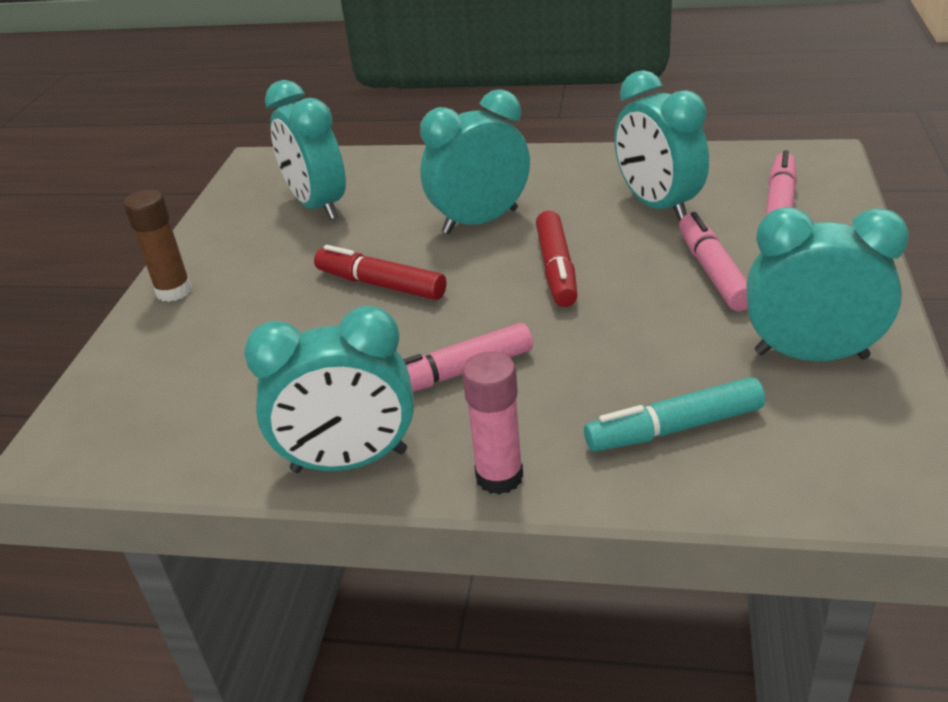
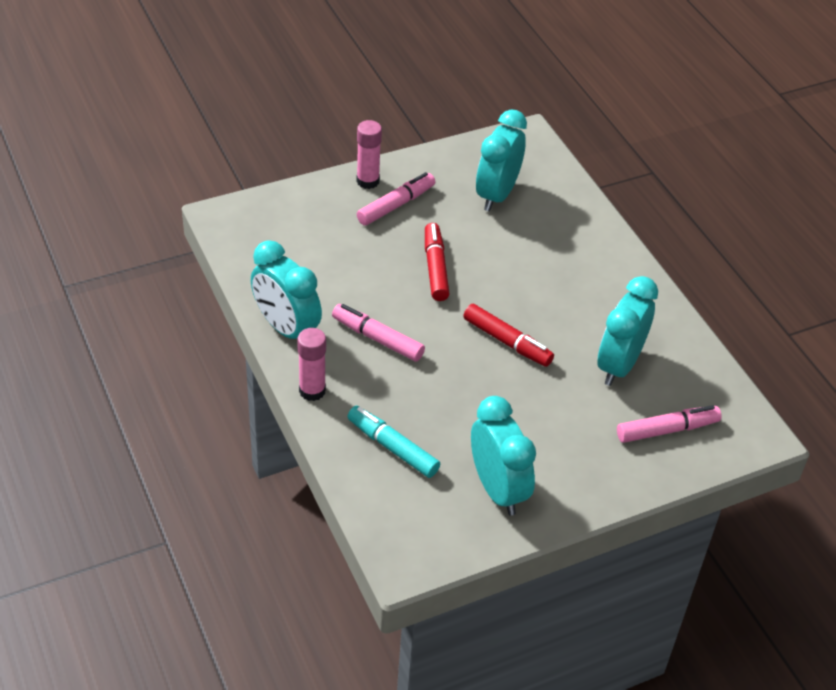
camera: 50 degrees right, 10 degrees up
brown glue stick [123,190,192,302] -> pink glue stick [357,120,382,189]
turquoise clock [420,89,530,234] -> none
red marker [536,211,578,307] -> red marker turned 105 degrees counterclockwise [463,304,554,367]
pink marker [679,212,748,311] -> pink marker moved to [357,172,435,226]

